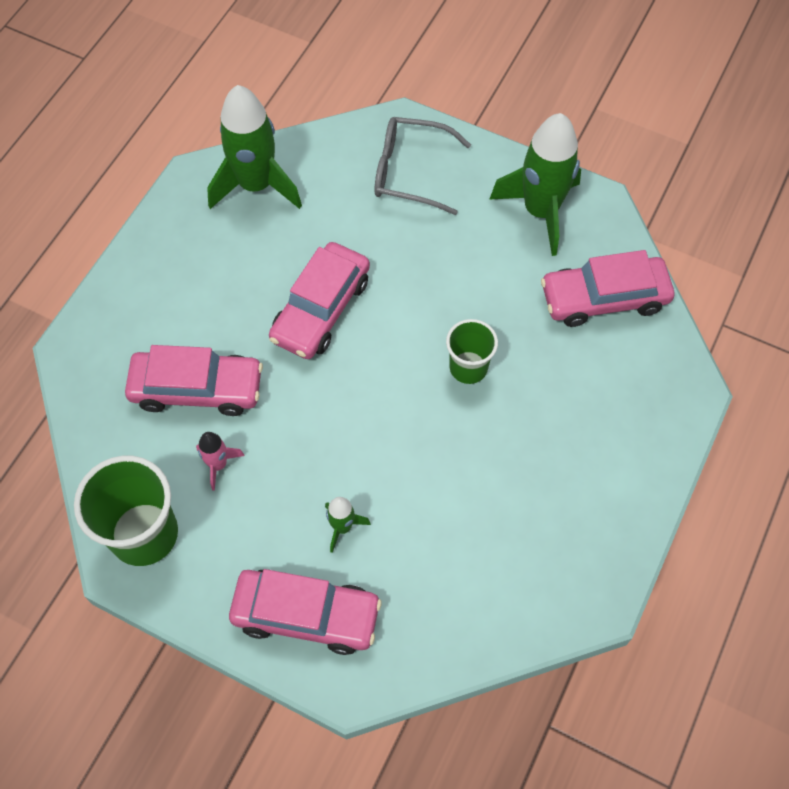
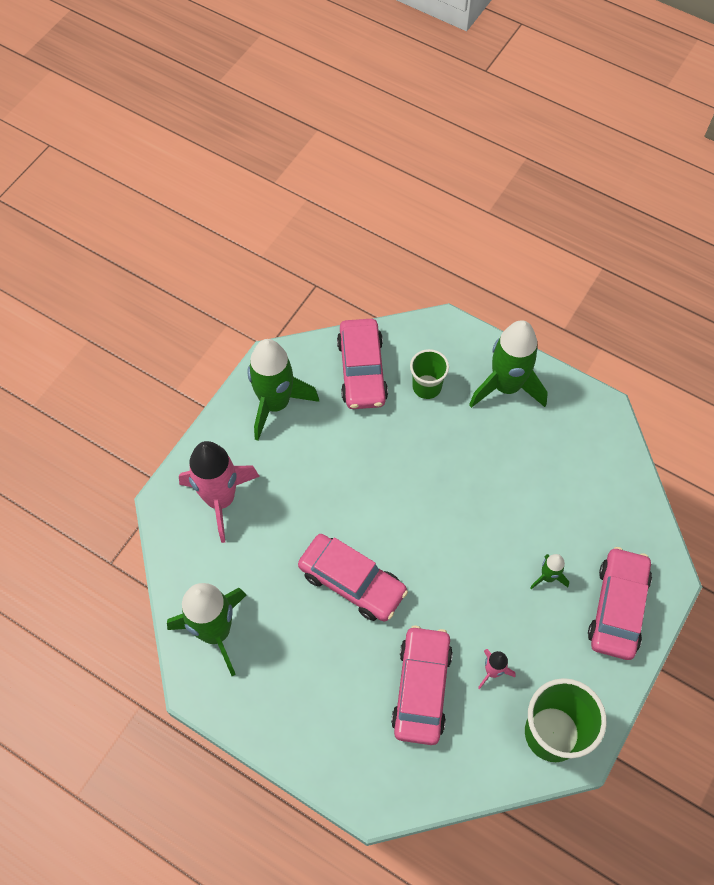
camera: 85 degrees left, 0 degrees up
grey glasses [375,117,471,215] -> pink rocket [179,441,260,543]
green cup [446,319,498,384] -> green cup moved to [410,349,449,399]
none -> green rocket [469,320,548,408]

